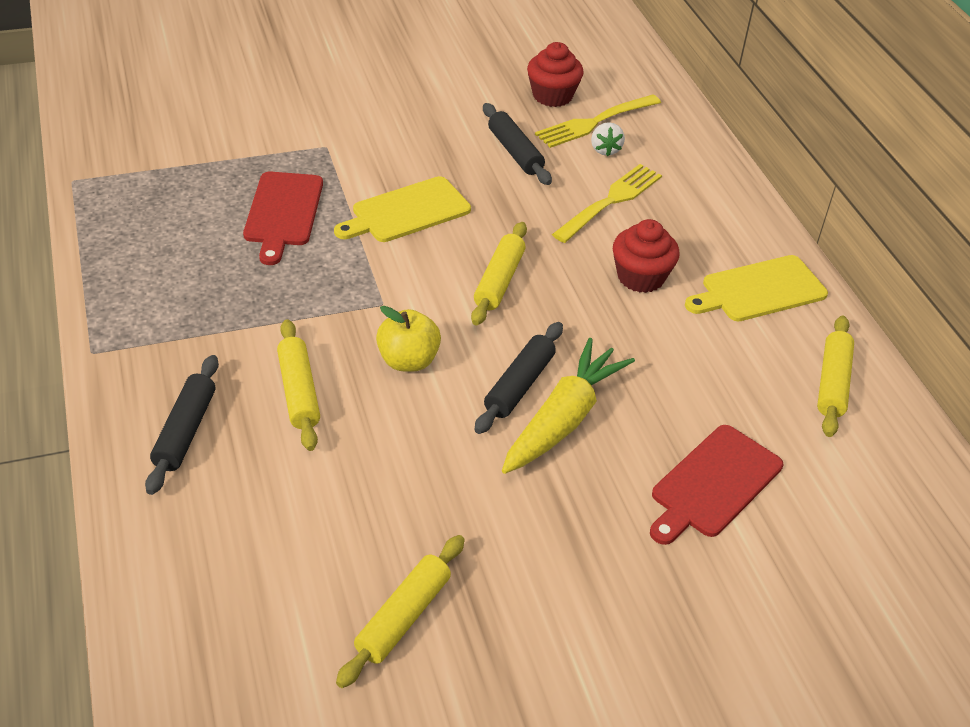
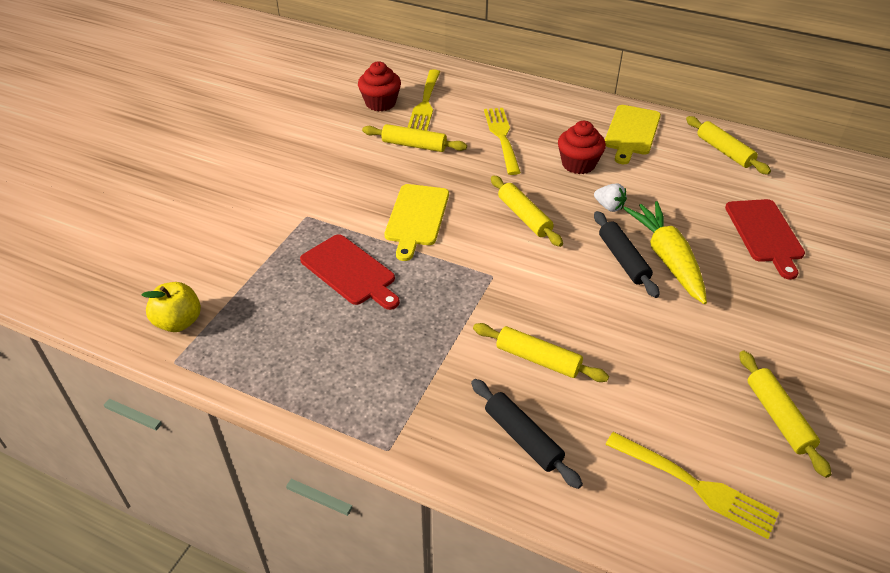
camera: 45 degrees left, 0 degrees up
yellow apple [376,306,441,372] -> yellow apple moved to [142,282,201,332]
black rolling pin [483,103,552,185] -> yellow rolling pin [362,124,467,152]
white strawberry [591,122,625,156] -> white strawberry moved to [594,183,627,212]
none -> yellow fork [605,432,779,539]

